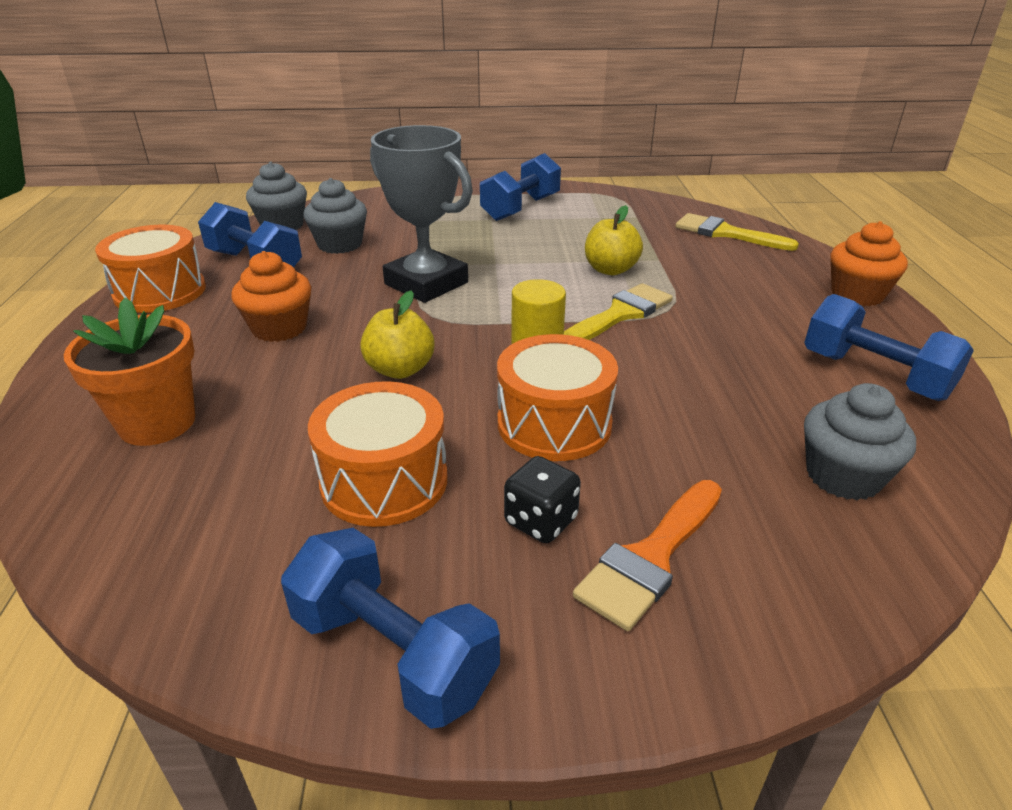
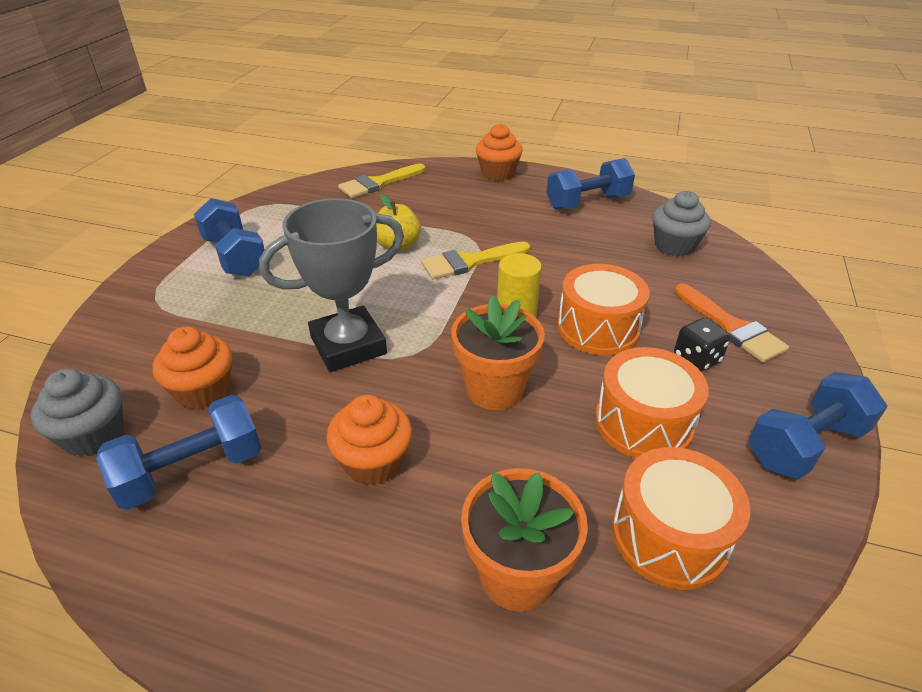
camera: 70 degrees left, 5 degrees up
orange drum [95,225,206,313] -> orange drum moved to [612,447,750,590]
grey cupcake [303,178,367,254] -> orange cupcake [153,327,232,410]
yellow apple [360,291,434,379] -> orange flower pot [451,295,545,410]
yellow brush [564,283,673,340] -> yellow brush turned 90 degrees counterclockwise [421,242,530,279]

